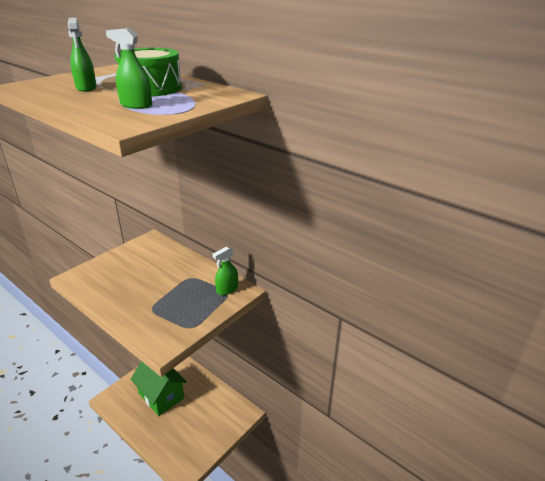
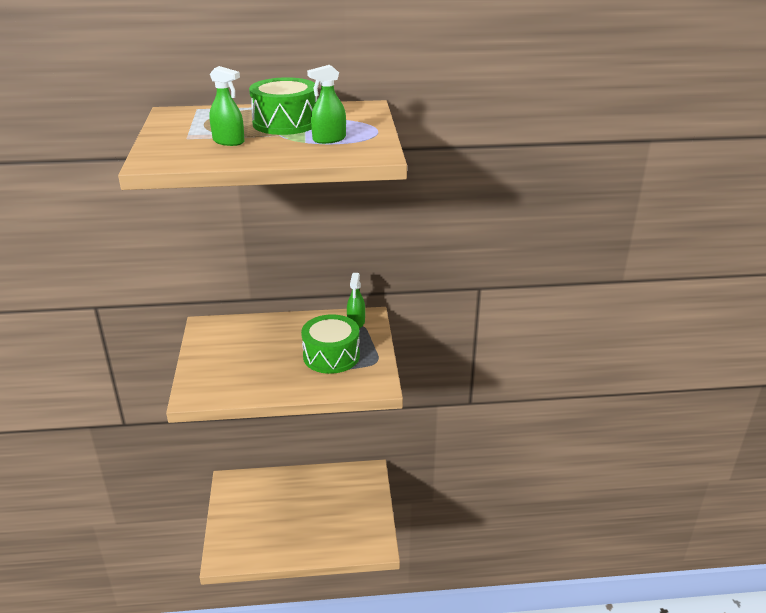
camera: 45 degrees left, 0 degrees up
green house [130,361,187,416] -> none
none -> green drum [301,314,360,374]

